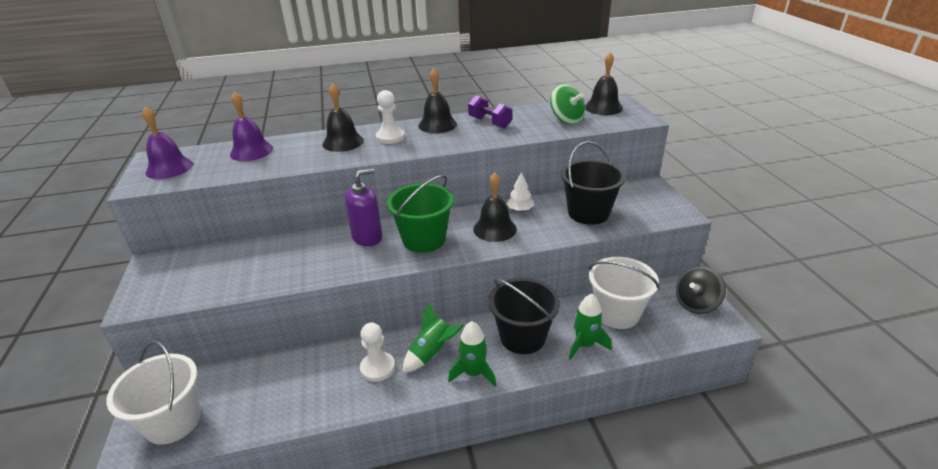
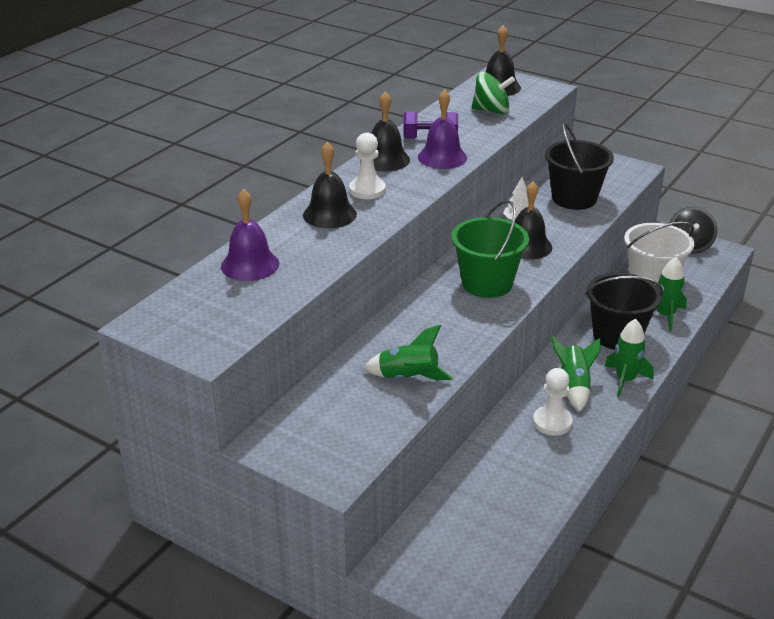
camera: 45 degrees left, 0 degrees up
white bucket [106,341,201,445] -> none
purple bell [142,107,193,179] -> purple bell moved to [418,89,467,169]
purple soap dispenser [345,168,382,246] -> none
none -> green rocket [364,325,453,380]

